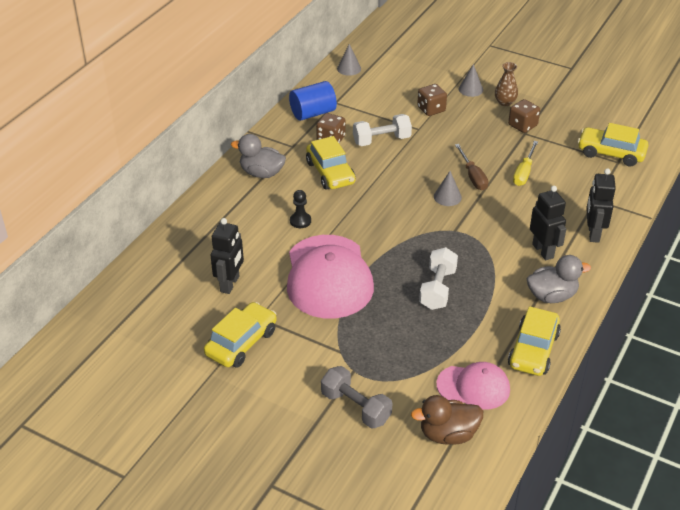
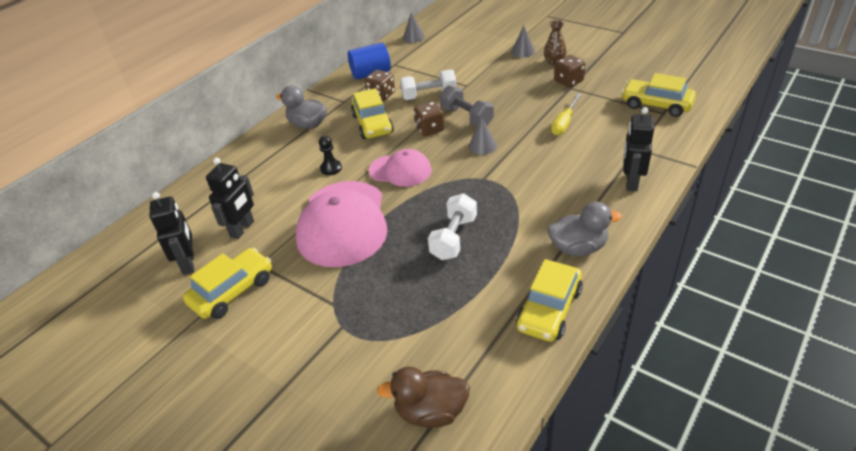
camera: 10 degrees right, 0 degrees up
grey dumbbell [321,366,392,429] -> grey dumbbell moved to [440,85,494,126]
brown dice [417,84,447,116] -> brown dice moved to [414,101,444,136]
pink cap [436,362,510,409] -> pink cap moved to [369,149,432,187]
brown screwdriver [455,144,488,190] -> none
black robot [530,186,566,260] -> black robot moved to [149,192,194,275]

